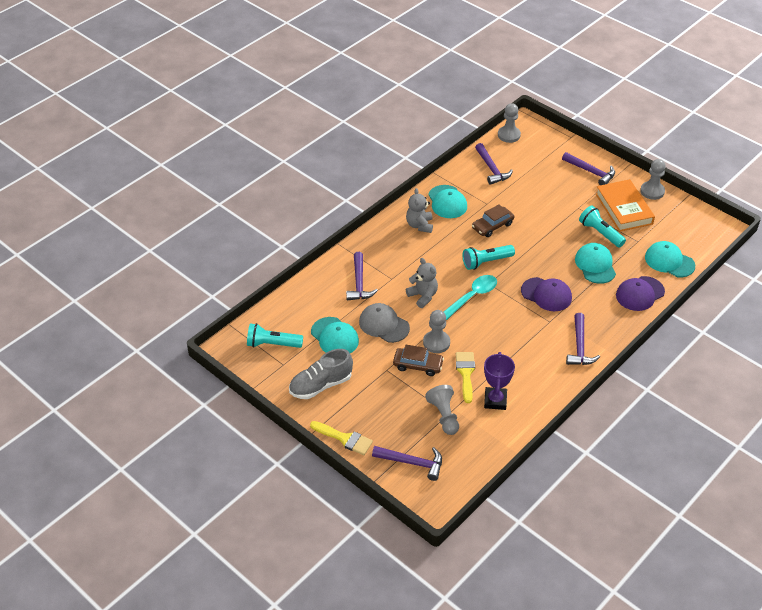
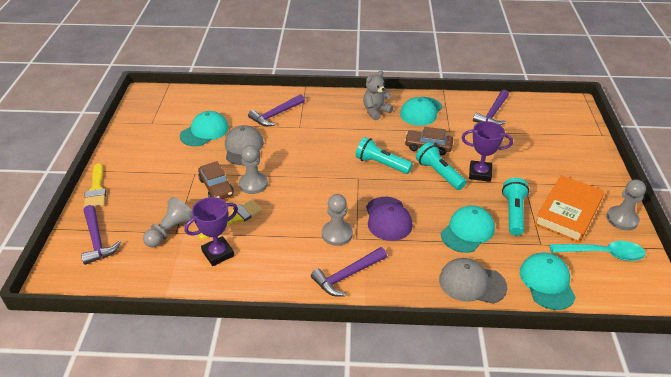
camera: 50 degrees right, 5 degrees down
turquoise flashlight [247,323,303,348] -> turquoise flashlight moved to [416,142,466,190]
grey shoe [289,349,353,399] -> none
turquoise cap [311,317,359,353] -> turquoise cap turned 150 degrees counterclockwise [180,111,229,146]
grey teddy bear [406,258,438,308] -> none
turquoise spoon [444,275,497,320] -> turquoise spoon moved to [550,241,646,261]
grey pawn [498,103,521,143] -> grey pawn moved to [322,194,353,246]
purple hammer [562,152,615,185] -> none
purple cap [616,276,665,311] -> grey cap [439,258,507,304]
none -> purple trophy [462,121,513,182]

